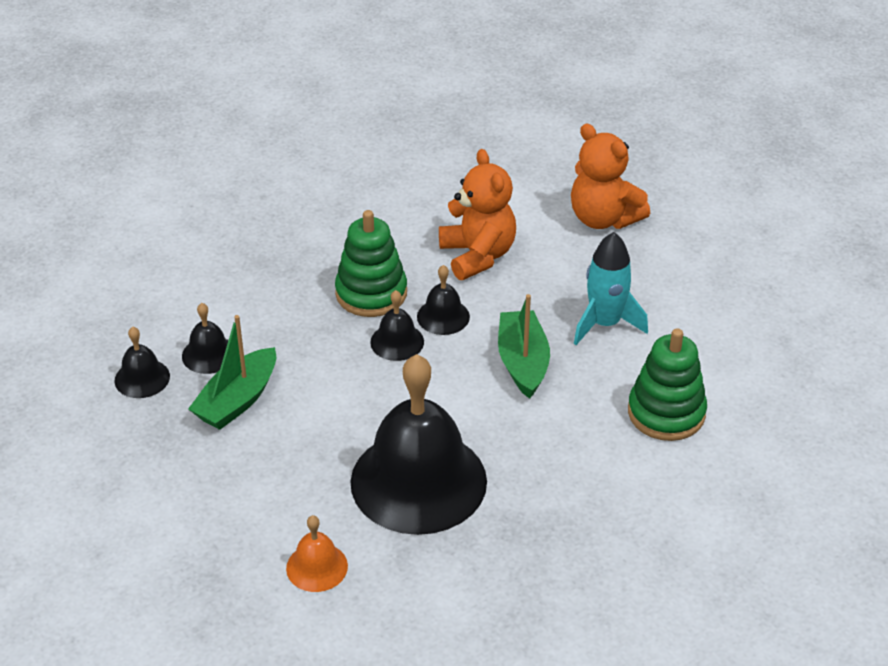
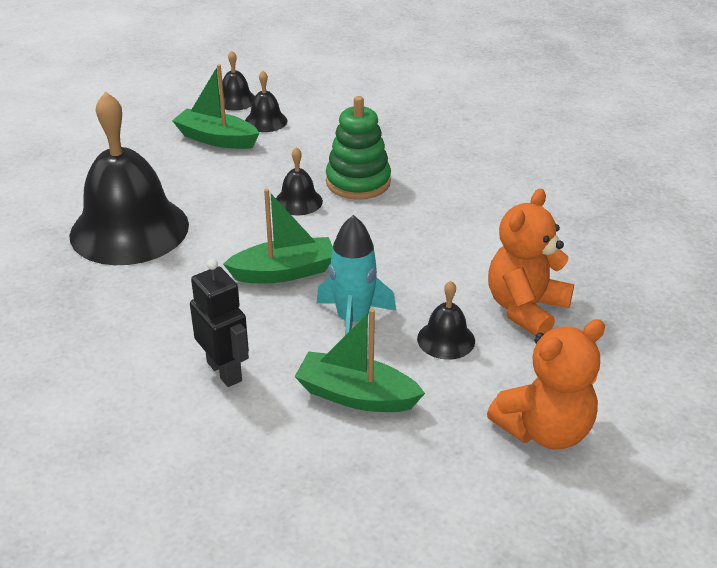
camera: 80 degrees right, 5 degrees down
orange bell [286,515,348,592] -> none
black bell [417,265,470,335] -> black bell moved to [417,281,475,360]
orange teddy bear [439,149,516,280] -> orange teddy bear moved to [487,319,605,450]
green stacking toy [628,328,707,441] -> black robot [190,259,249,387]
none -> green boat [294,308,425,412]

